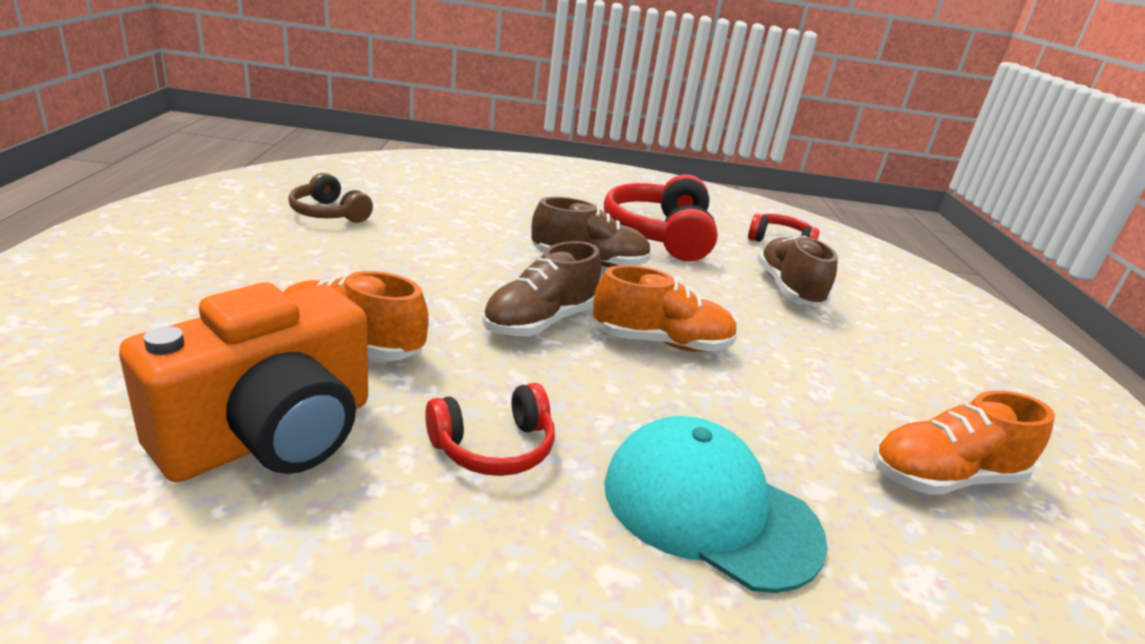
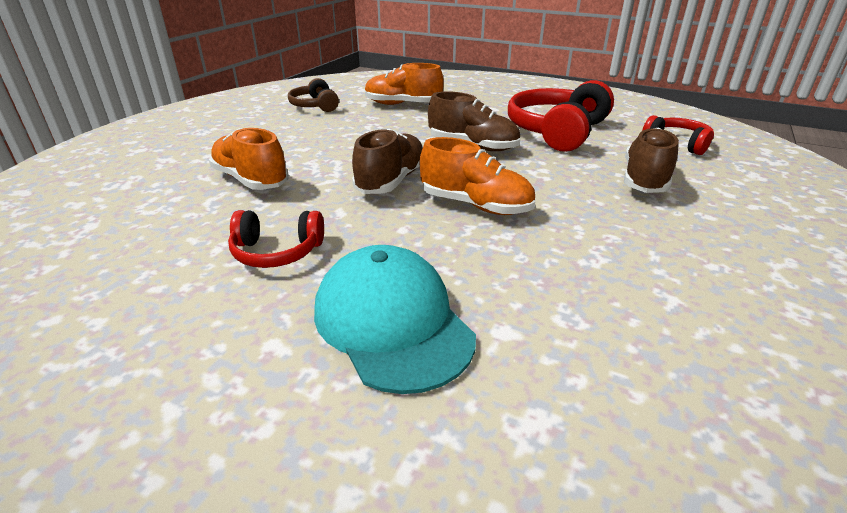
camera: 30 degrees right, 5 degrees up
orange camera [119,283,368,482] -> none
brown shoe [482,241,601,337] -> brown shoe turned 135 degrees clockwise [352,129,423,194]
orange shoe [872,391,1055,495] -> orange shoe moved to [365,63,444,105]

